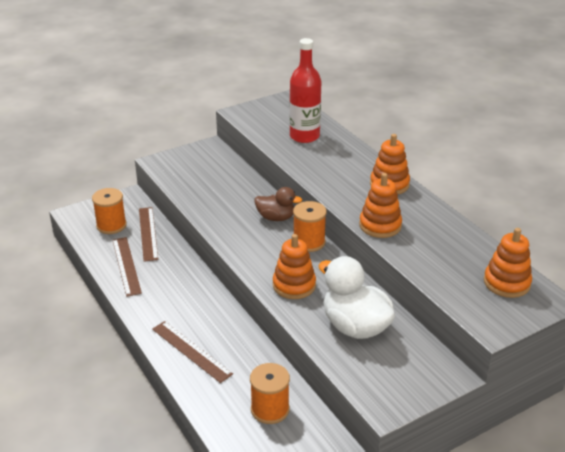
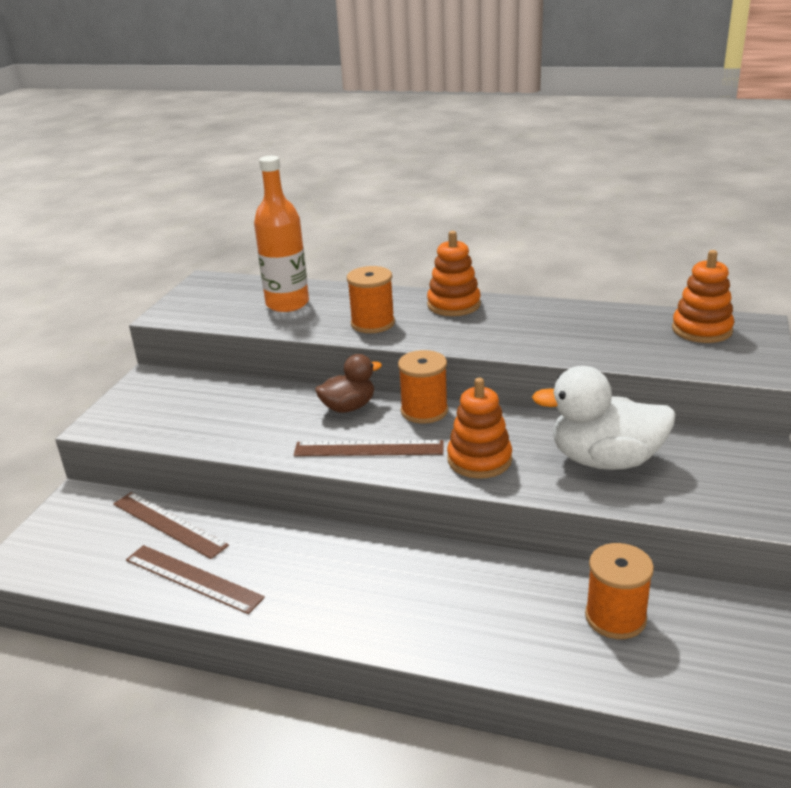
camera: 40 degrees left, 5 degrees down
orange spool [92,188,127,234] -> orange spool moved to [347,266,395,333]
brown ruler [152,321,233,383] -> brown ruler moved to [294,440,444,456]
red bottle [289,38,321,143] -> orange bottle [254,156,309,312]
orange stacking toy [359,173,402,238] -> none

